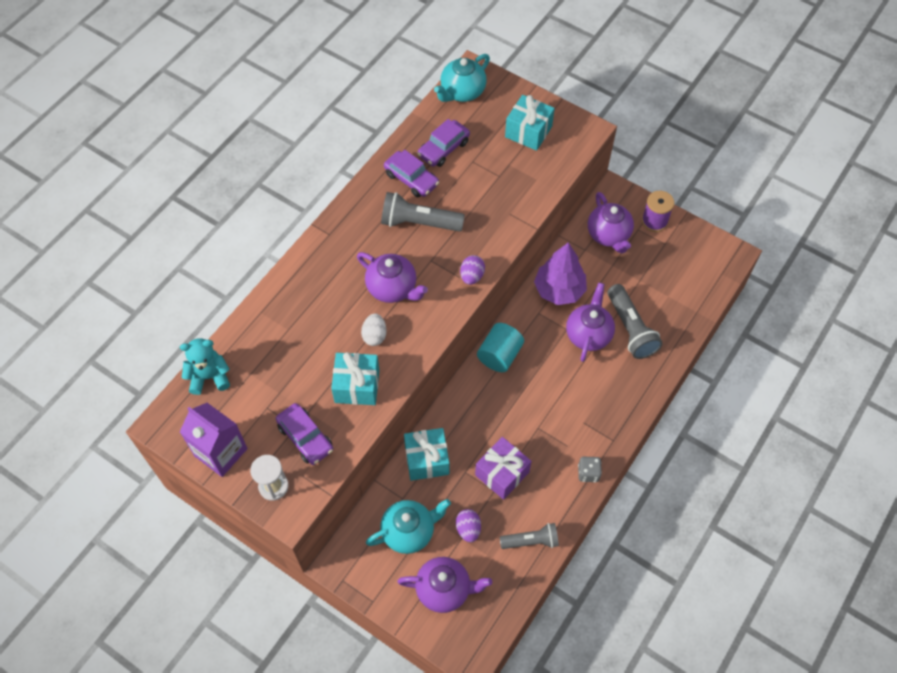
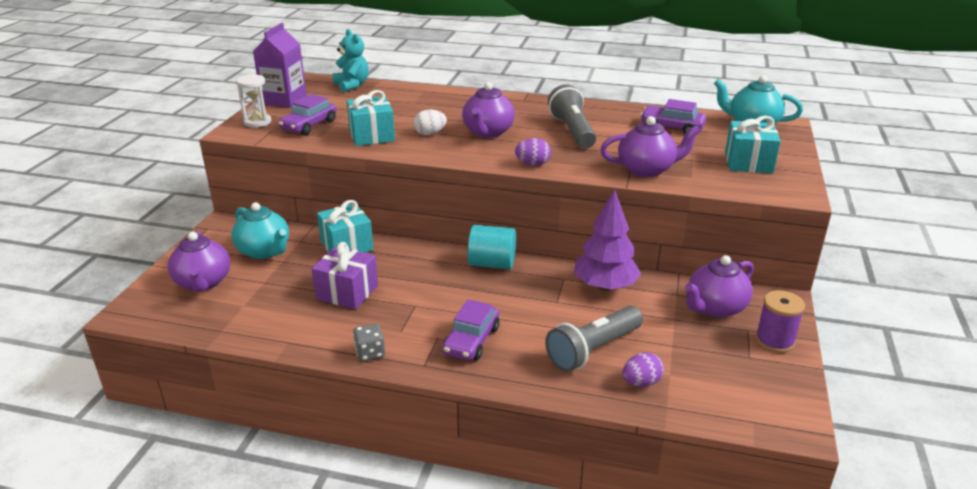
camera: 70 degrees right, 30 degrees down
purple car [384,150,439,197] -> purple car moved to [442,299,500,360]
purple egg [456,509,481,542] -> purple egg moved to [623,352,664,387]
grey flashlight [500,523,559,549] -> none
purple teapot [566,283,615,362] -> purple teapot moved to [600,116,701,177]

